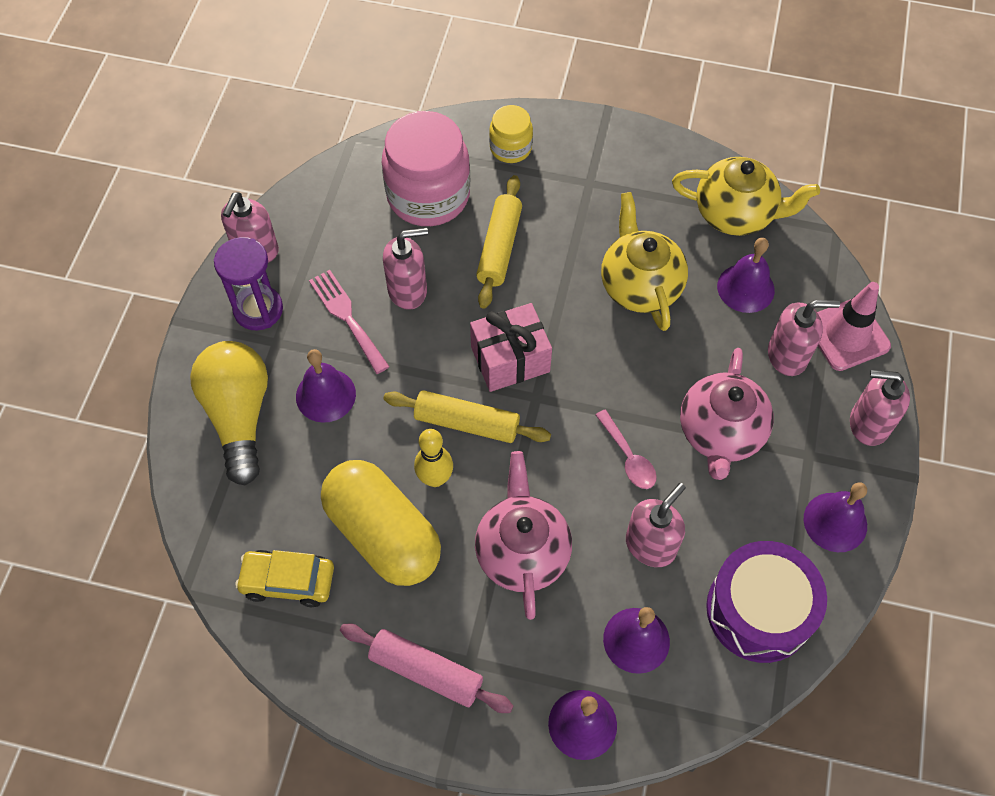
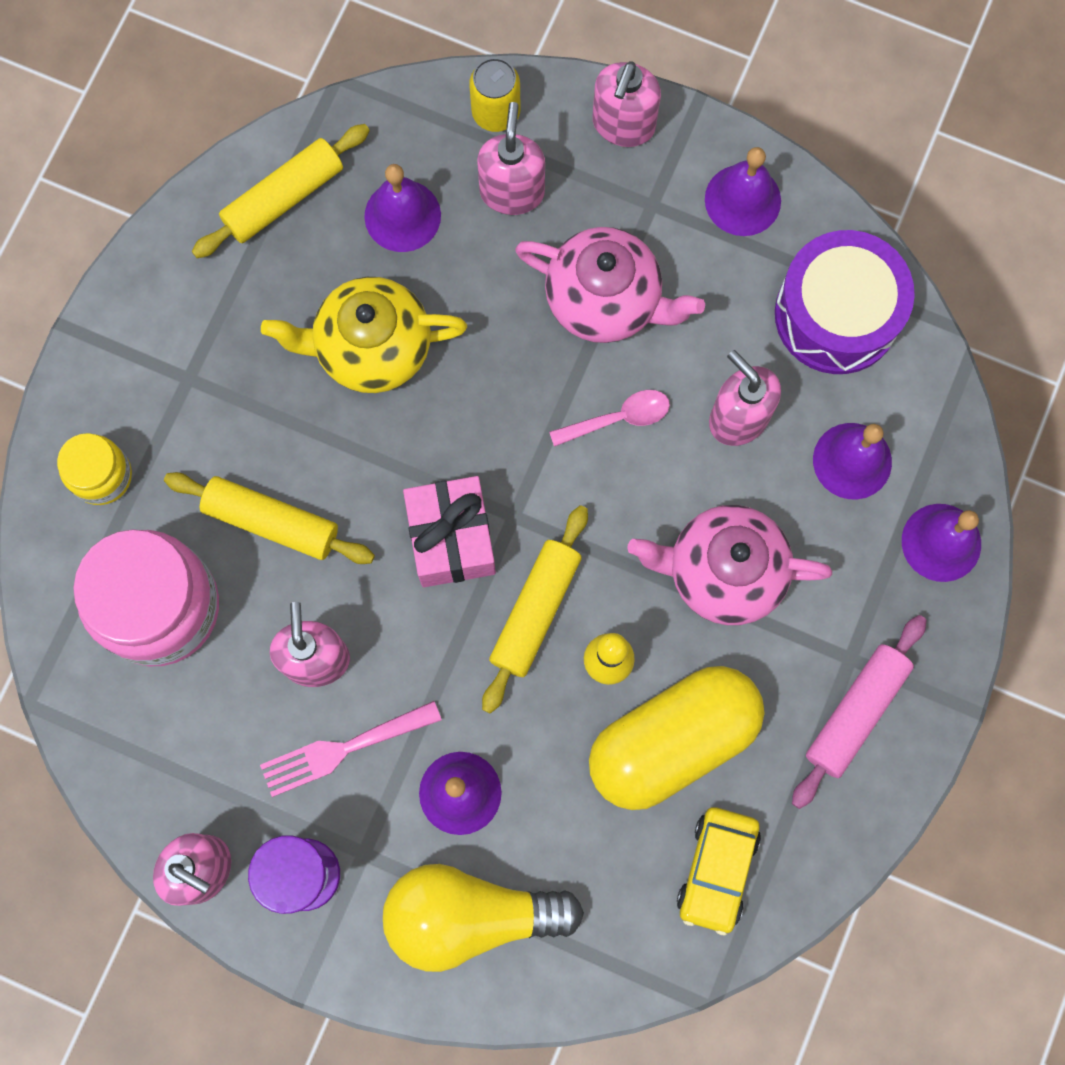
camera: 80 degrees left, 15 degrees up
yellow teapot [672,157,820,236] -> yellow rolling pin [192,124,370,258]
pink traffic cone [817,282,891,371] -> yellow can [469,58,520,132]

